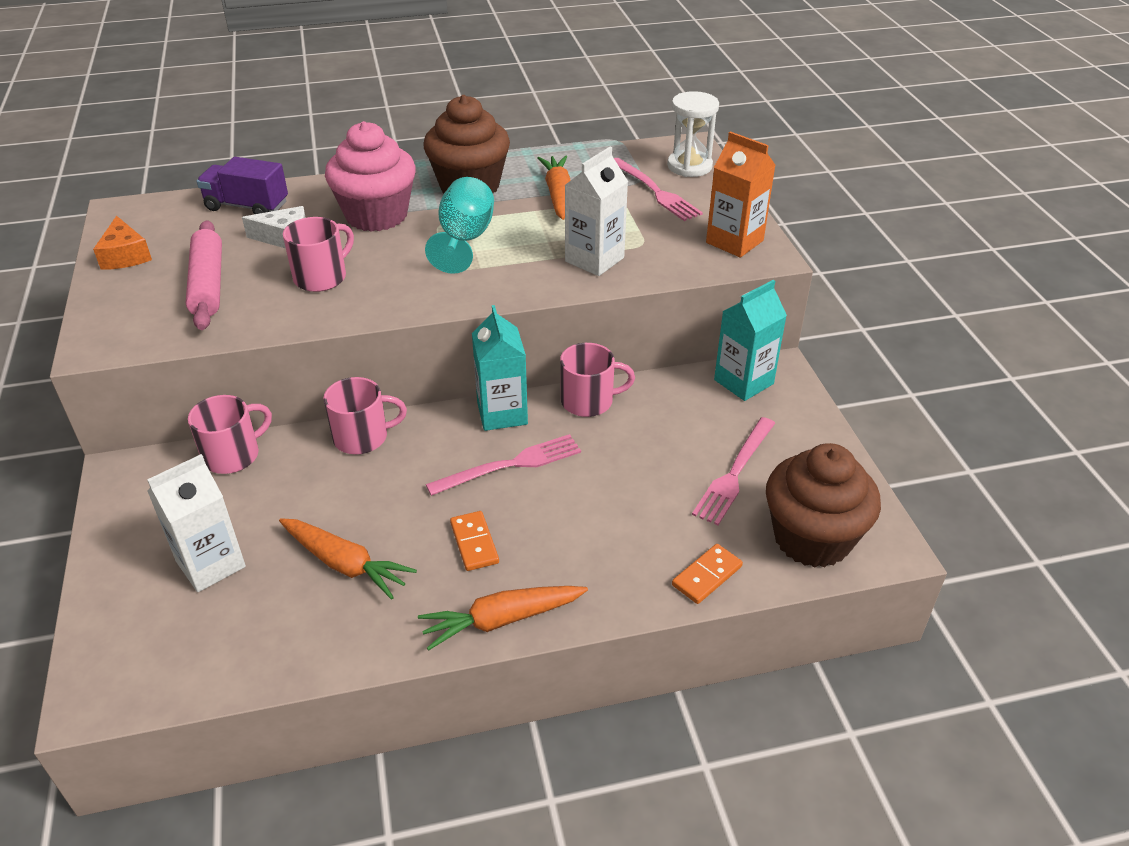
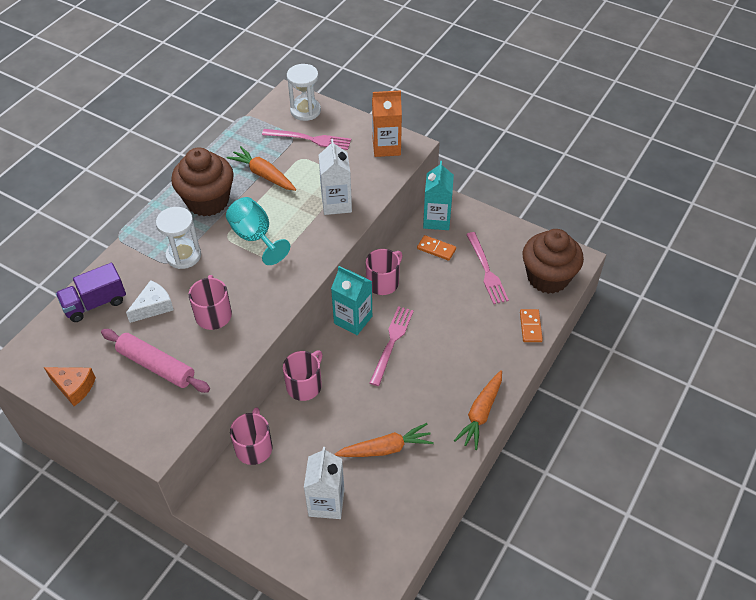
camera: 45 degrees left, 10 degrees up
pink cupcake [325,121,416,232] -> white hourglass [156,207,201,269]
orange domino [450,511,499,571] -> orange domino moved to [417,235,456,261]

